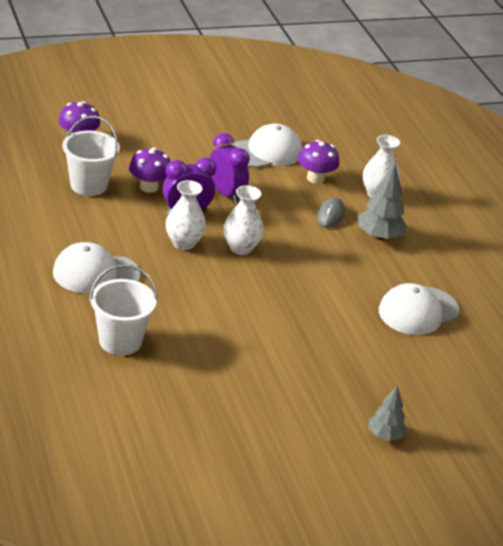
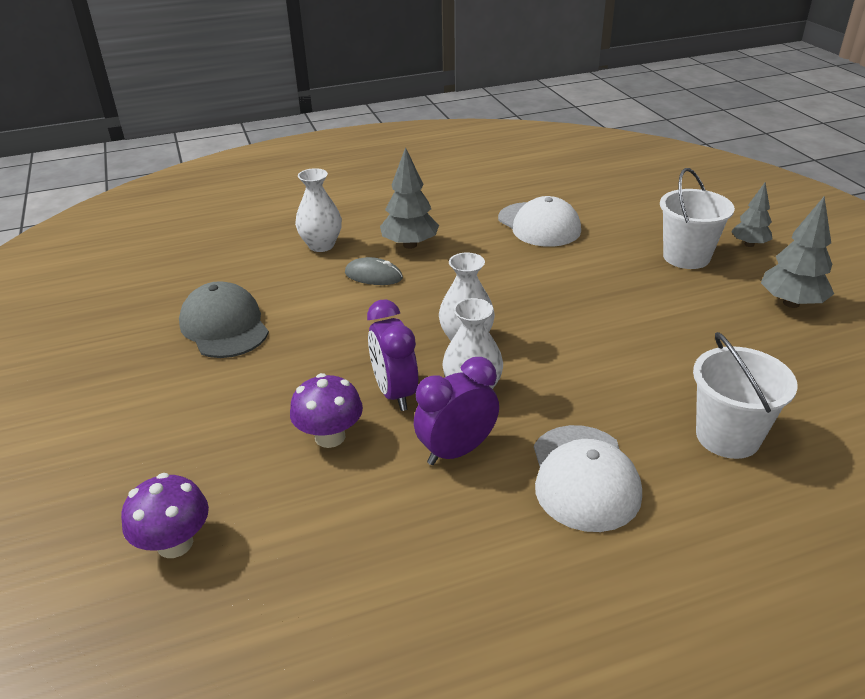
camera: 85 degrees left, 0 degrees up
white bucket [62,116,120,196] -> white bucket moved to [660,168,735,269]
purple clock [210,133,250,203] -> purple clock moved to [414,357,499,465]
white cap [232,123,303,168] -> grey cap [179,281,269,358]
purple mushroom [298,140,339,184] -> none
none -> grey tree [761,196,834,308]

